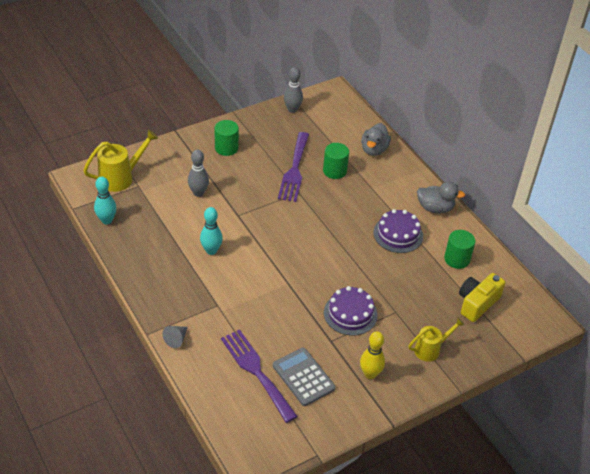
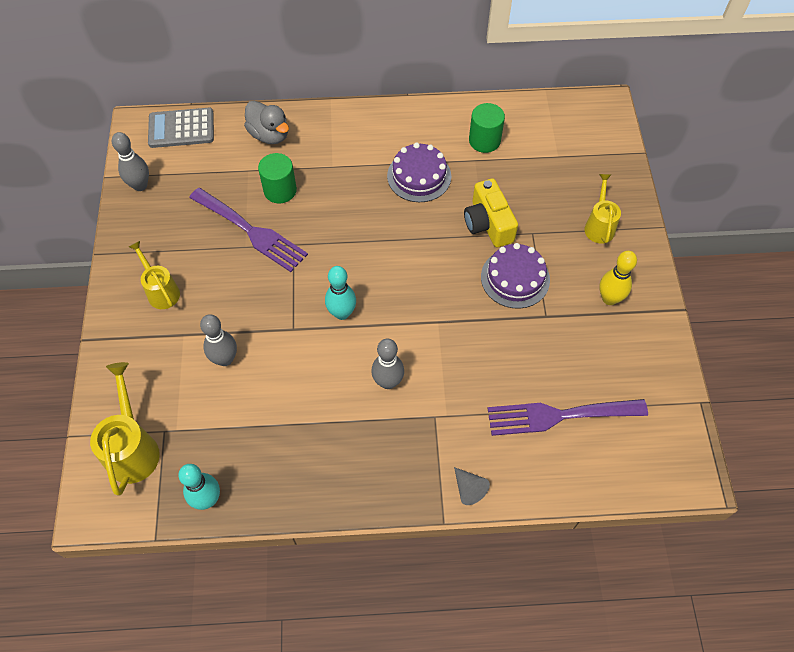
camera: 60 degrees left, 15 degrees up
turquoise bowling pin [200,207,223,255] -> turquoise bowling pin moved to [325,266,356,320]
green cylinder [215,120,239,156] -> yellow watering can [129,241,180,309]
grey calculator [273,347,336,406] -> grey calculator moved to [148,108,214,148]
grey duck [417,182,465,213] -> none
yellow camera [459,273,506,322] -> yellow camera moved to [464,179,518,247]
none -> grey bowling pin [372,339,404,389]

